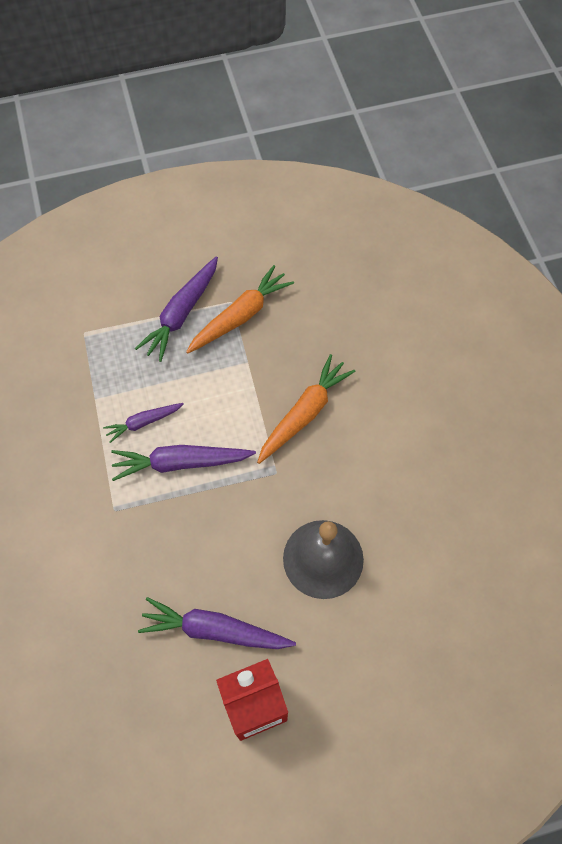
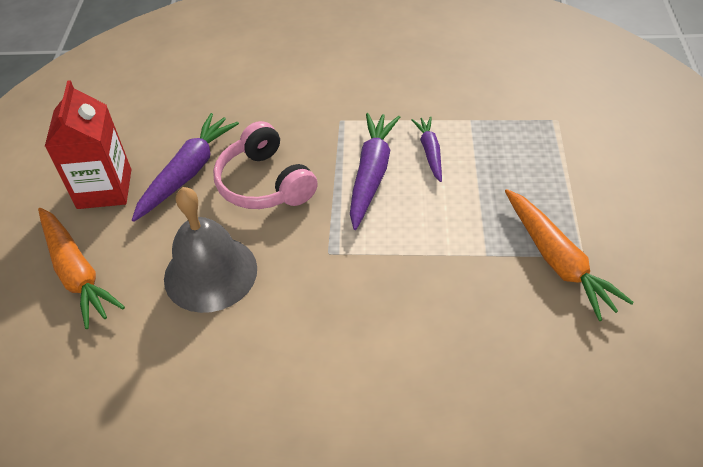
camera: 110 degrees right, 15 degrees down
purple carrot [135,256,218,362] -> none
orange carrot [257,354,355,464] -> orange carrot moved to [38,208,125,329]
none -> pink headphones [213,121,318,209]

